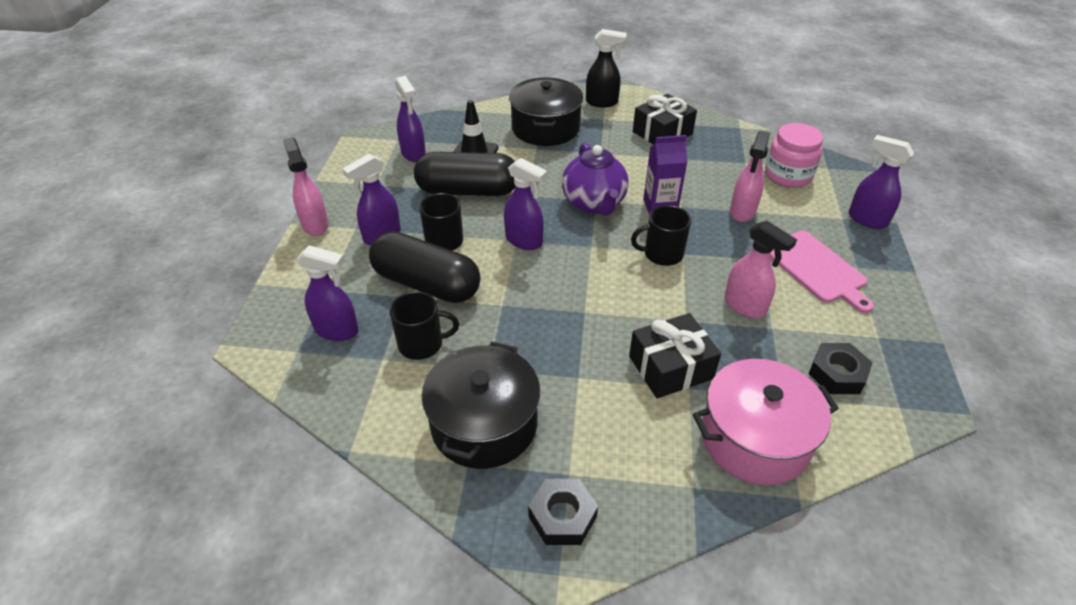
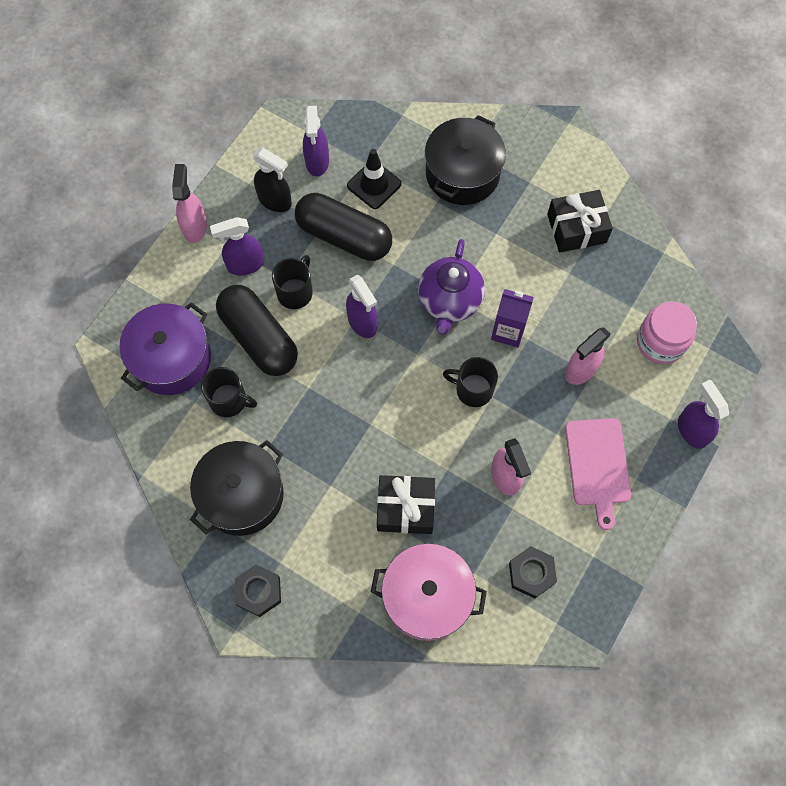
camera: 25 degrees right, 25 degrees up
purple spray bottle [297,245,359,341] -> purple pot [119,302,211,395]
black spray bottle [586,29,627,108] -> black spray bottle moved to [253,148,292,212]

